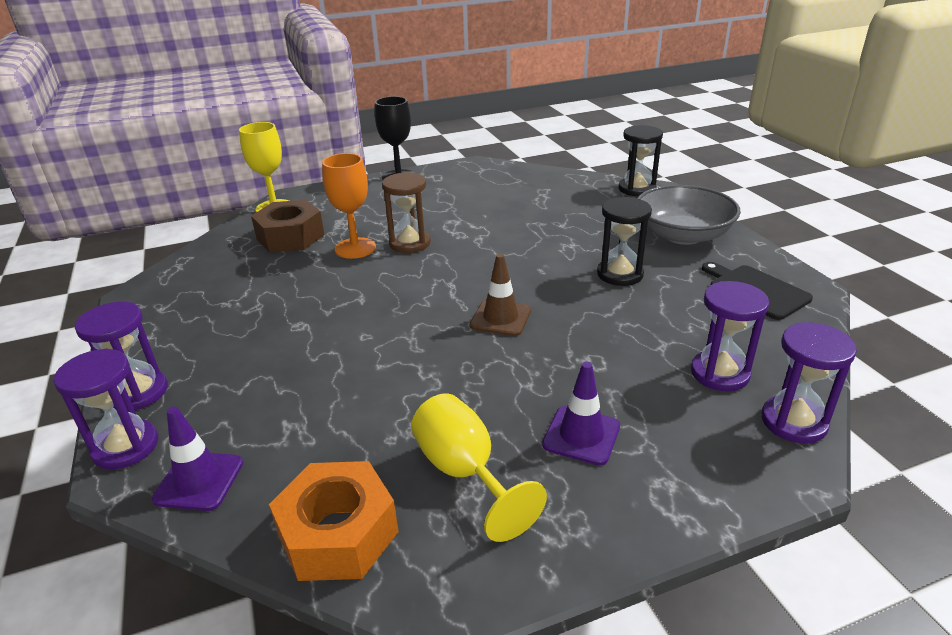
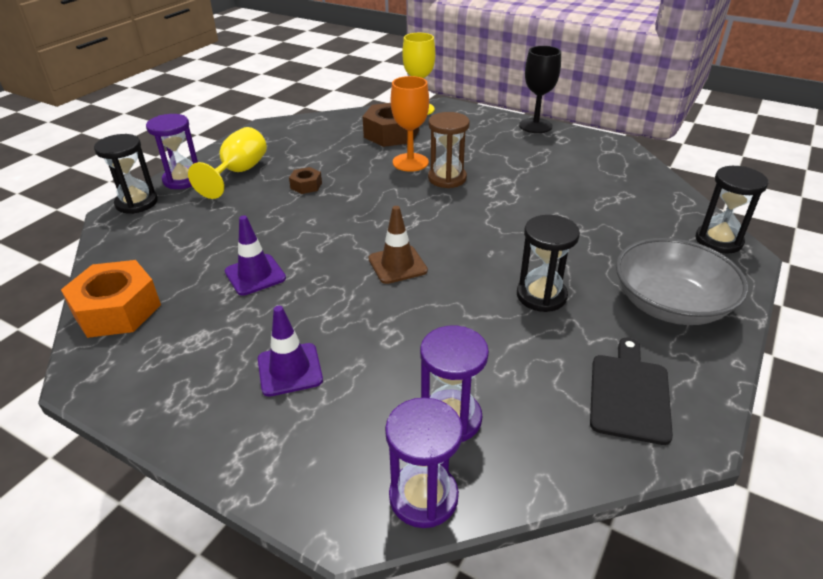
camera: 50 degrees right, 5 degrees up
purple hourglass [53,348,158,470] -> black hourglass [94,134,158,214]
purple traffic cone [152,407,243,511] -> purple traffic cone moved to [225,215,286,296]
yellow goblet [411,394,547,542] -> yellow goblet moved to [188,127,267,199]
none -> brown nut [289,167,322,194]

